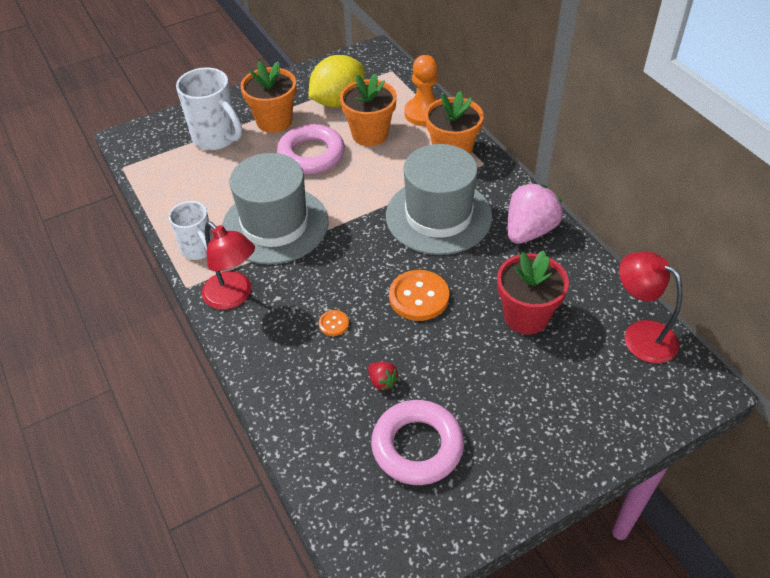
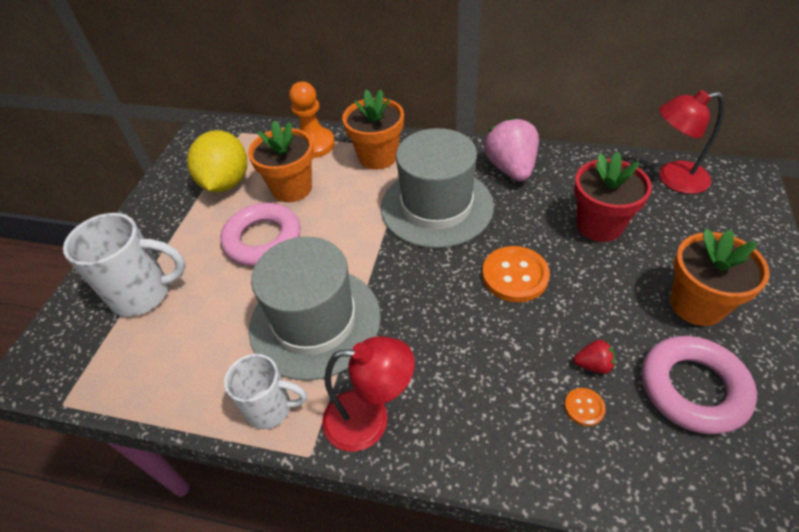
camera: 45 degrees left, 0 degrees up
orange flower pot [240,61,297,133] -> orange flower pot moved to [670,228,770,326]
orange button [319,310,349,336] -> orange button moved to [564,388,606,426]

